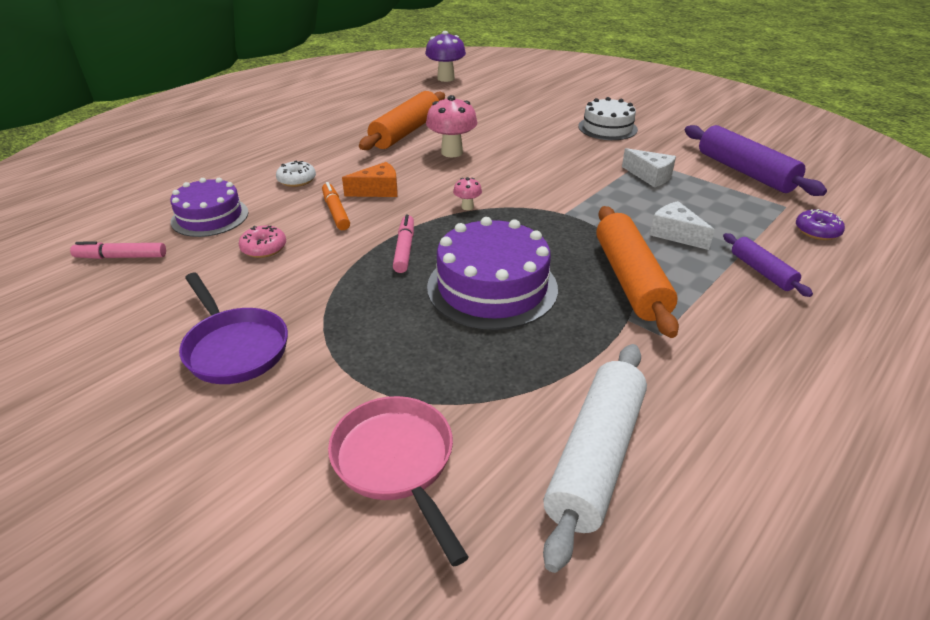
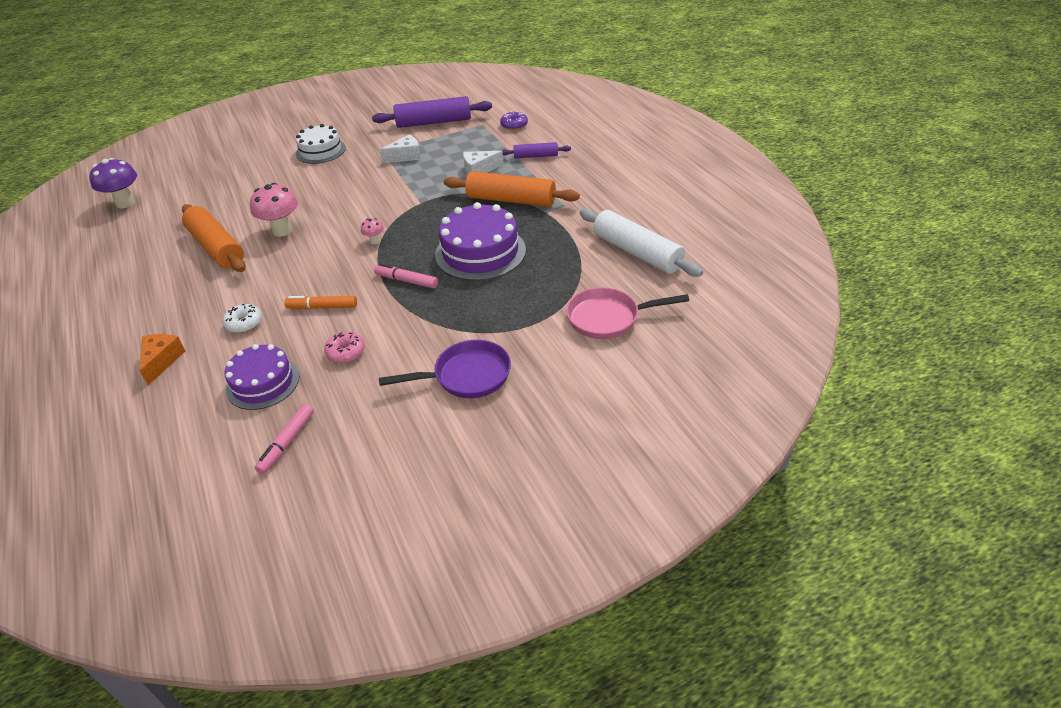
camera: 65 degrees left, 5 degrees up
orange cheese [342,162,398,197] -> orange cheese moved to [139,334,185,385]

